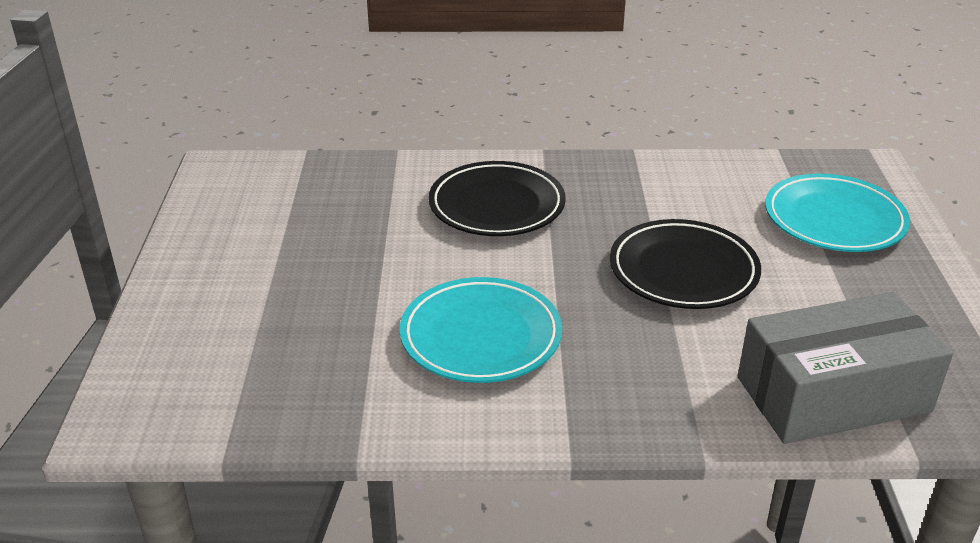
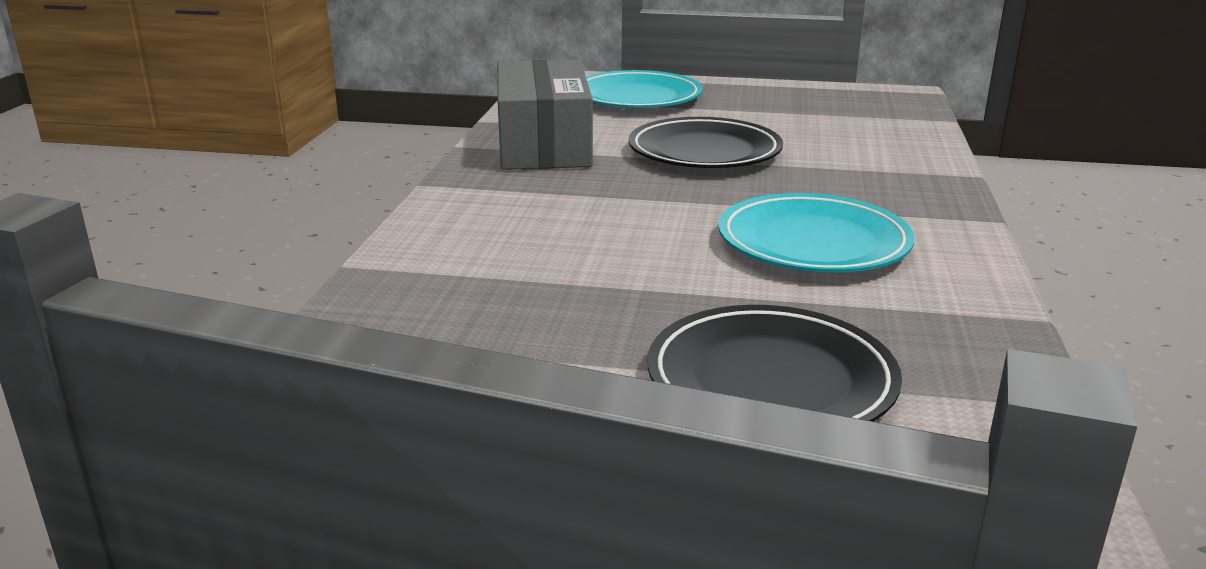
camera: 80 degrees left, 10 degrees down
black plate [429,161,566,236] -> black plate moved to [648,305,902,422]
grey box [738,292,953,444] -> grey box moved to [497,60,593,170]

